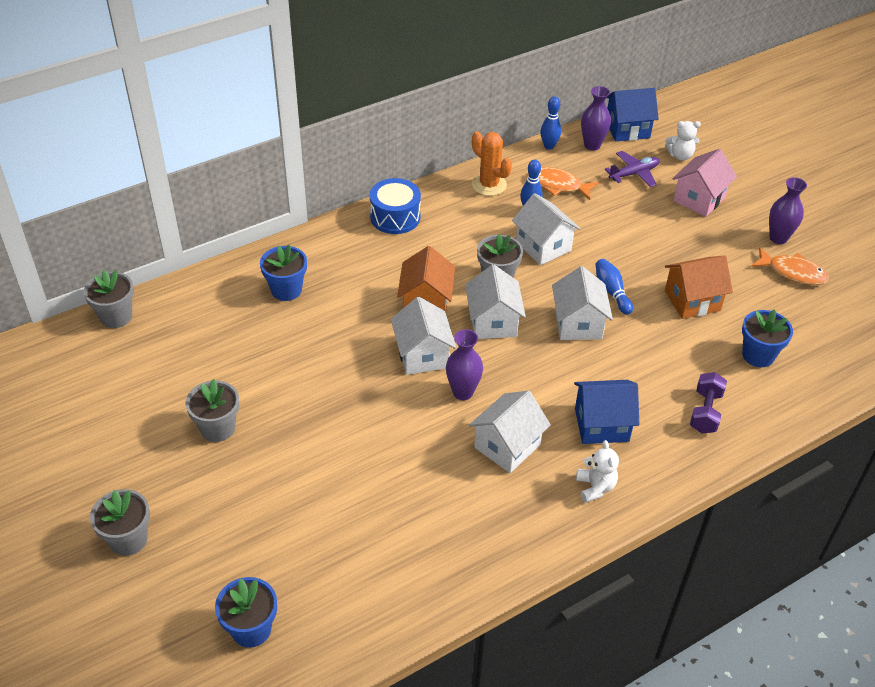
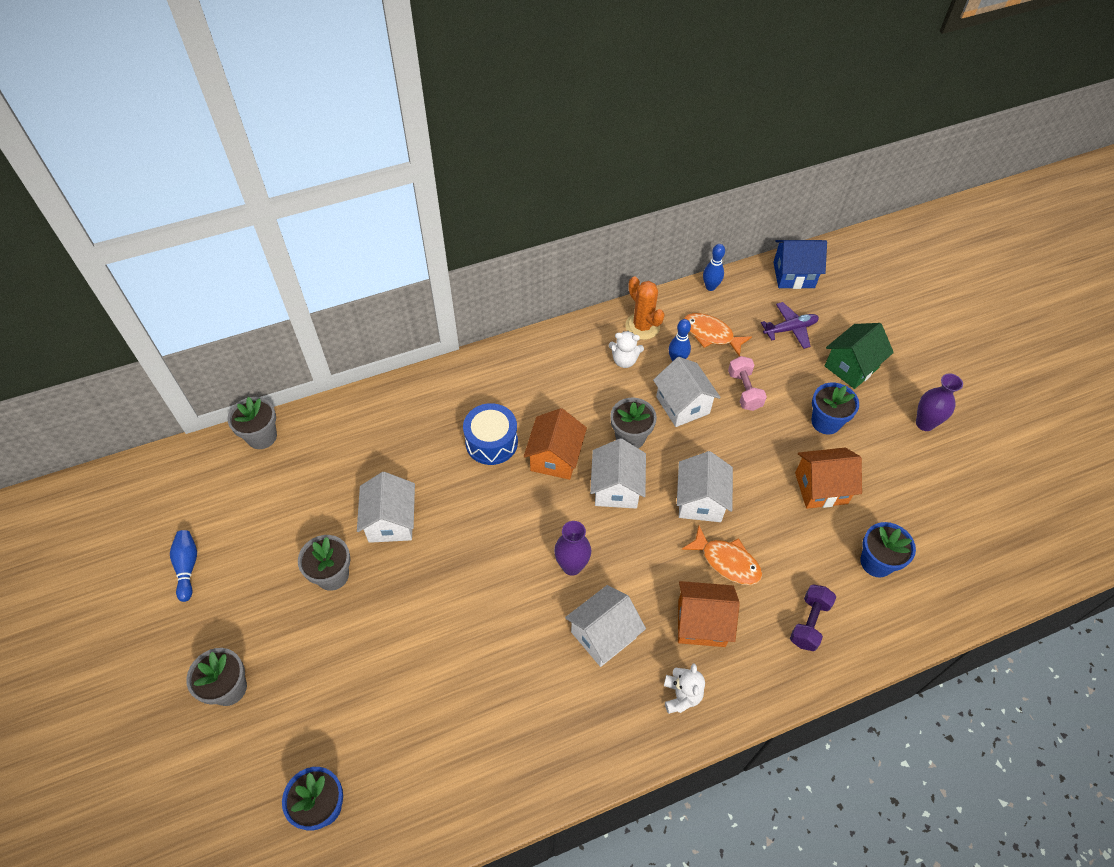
camera: 10 degrees right, 10 degrees up
blue flower pot [260,245,307,301] -> blue flower pot moved to [811,383,859,435]
blue drum [370,178,421,234] -> blue drum moved to [463,403,518,465]
white house [391,297,456,375] -> white house moved to [357,472,415,543]
blue house [574,380,639,444] -> orange house [678,581,740,647]
purple vase [581,86,611,151] -> none
blue bowling pin [595,259,633,315] -> blue bowling pin moved to [170,530,197,602]
white teddy bear [665,121,701,160] -> white teddy bear moved to [609,331,644,368]
pink house [672,149,737,217] -> green house [825,323,894,389]
orange fish [751,247,829,285] -> orange fish moved to [681,525,762,585]
none -> pink dumbbell [728,356,767,411]

